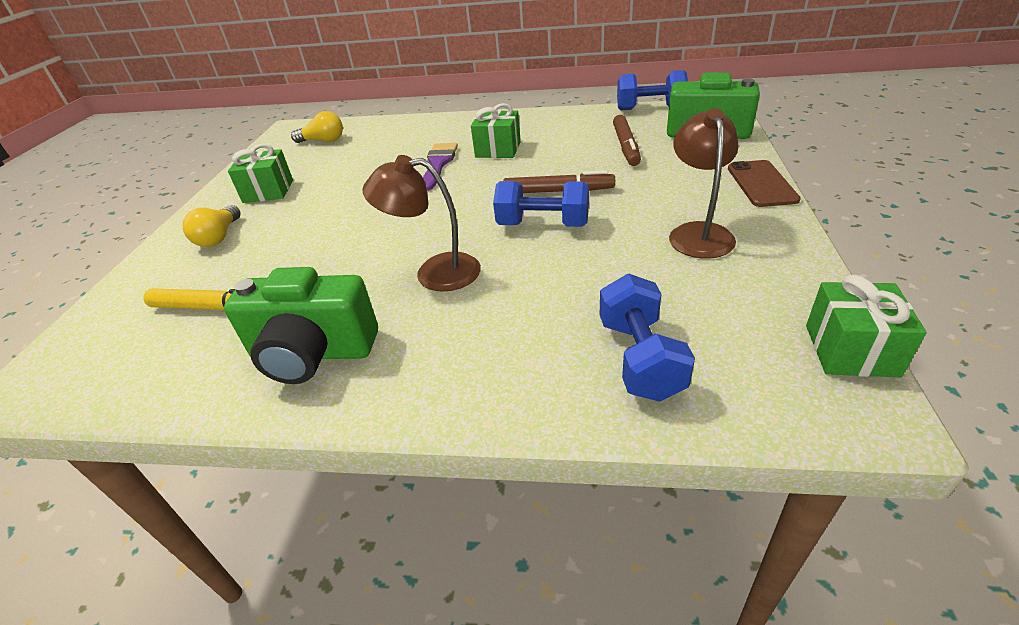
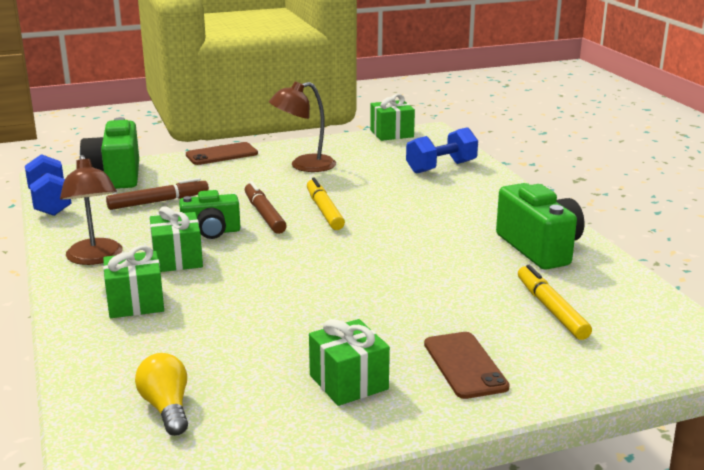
camera: 120 degrees left, 15 degrees down
yellow light bulb [183,205,241,247] -> brown phone [424,332,510,399]
brown lamp [362,155,481,292] -> brown lamp moved to [60,155,123,265]
purple brush [423,143,458,191] -> none
blue dumbbell [493,181,589,227] -> yellow marker [307,178,345,230]
none -> green gift [103,245,164,318]
none -> green camera [179,190,240,239]

